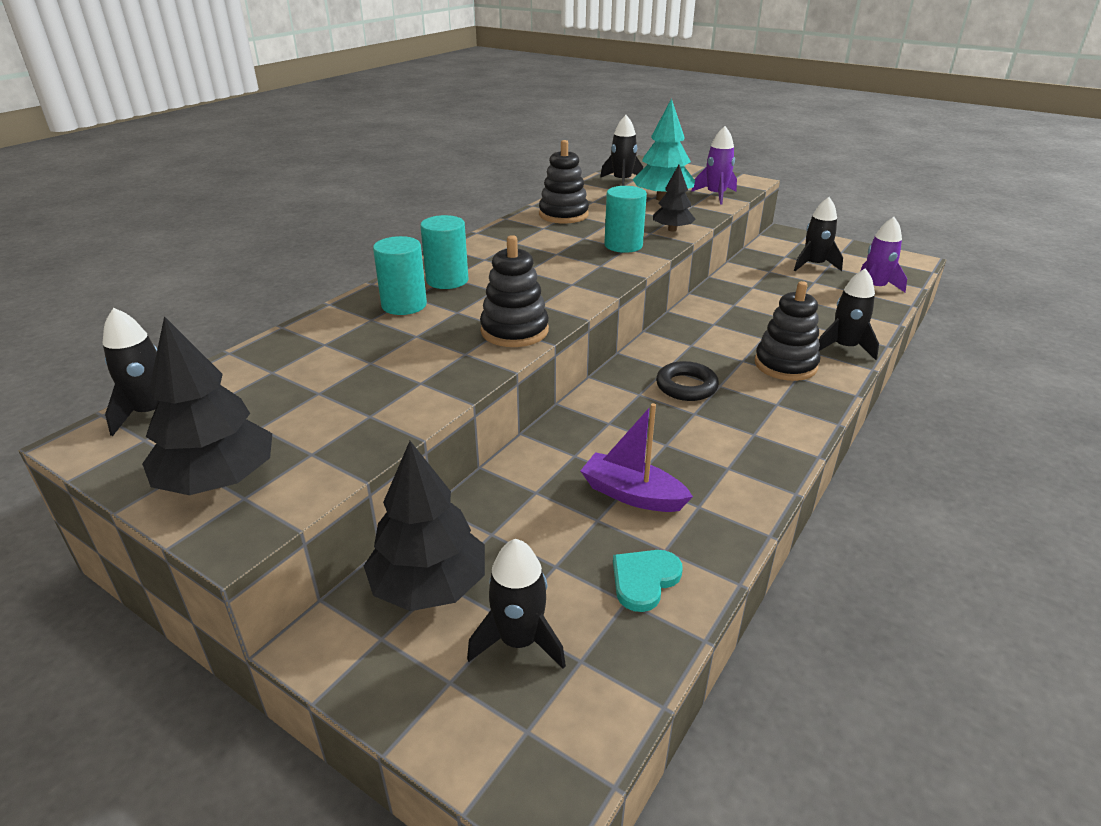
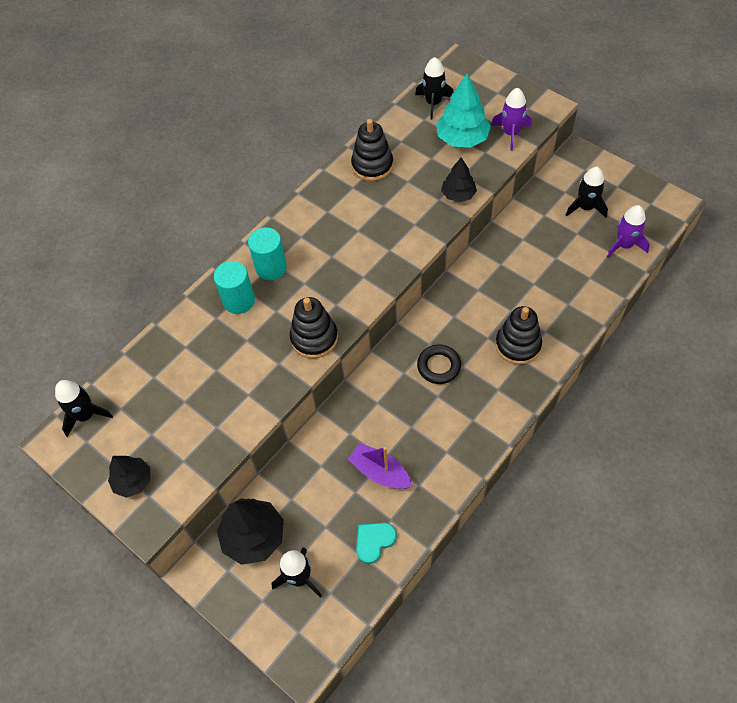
camera: 10 degrees right, 25 degrees up
black tree [142,316,272,495] -> black tree [108,456,150,498], size x0.62
turquoise cylinder [605,186,647,253] -> none
black rocket [819,268,879,360] -> none

